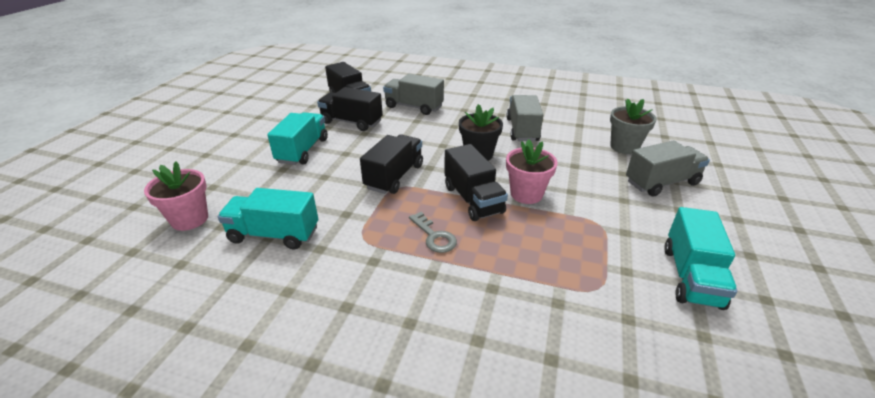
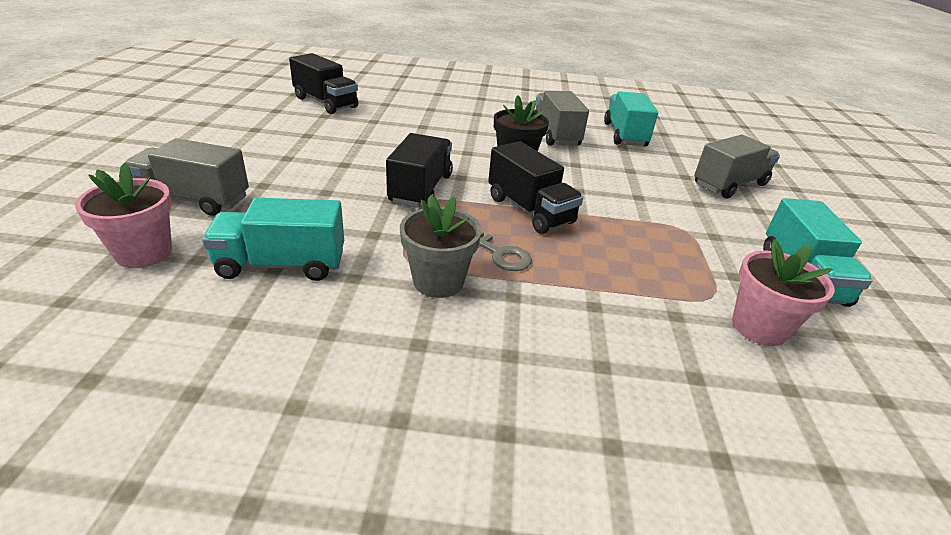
camera: 15 degrees left, 0 degrees up
turquoise truck [267,112,328,165] -> turquoise truck moved to [604,91,658,147]
black truck [317,87,383,131] -> none
grey truck [383,74,444,115] -> grey truck moved to [125,138,249,216]
pink flower pot [506,139,557,204] -> pink flower pot moved to [732,239,835,346]
grey flower pot [610,99,657,154] -> grey flower pot moved to [400,195,482,298]

